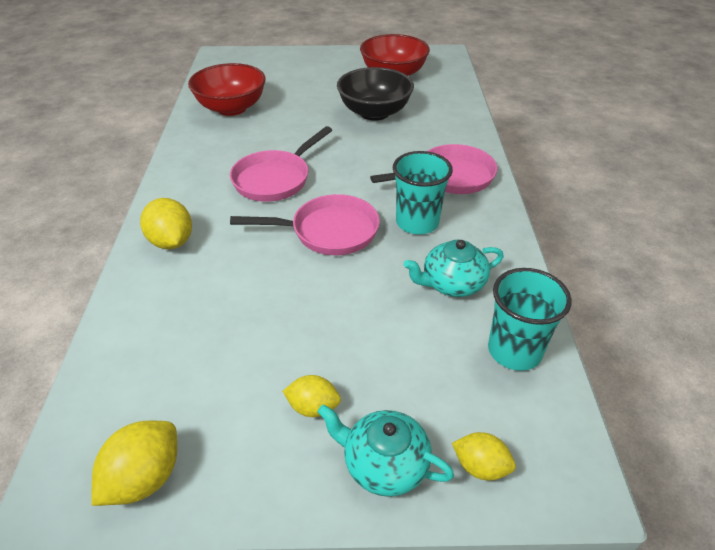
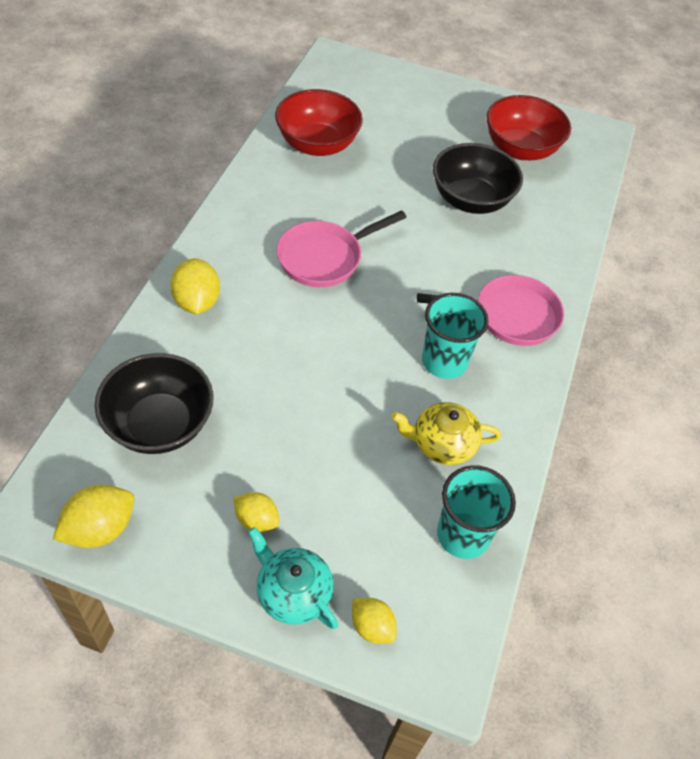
camera: 15 degrees right, 10 degrees up
pink pan [230,194,380,255] -> none
turquoise teapot [404,240,504,297] -> yellow teapot [392,402,501,465]
none -> black bowl [95,353,213,454]

